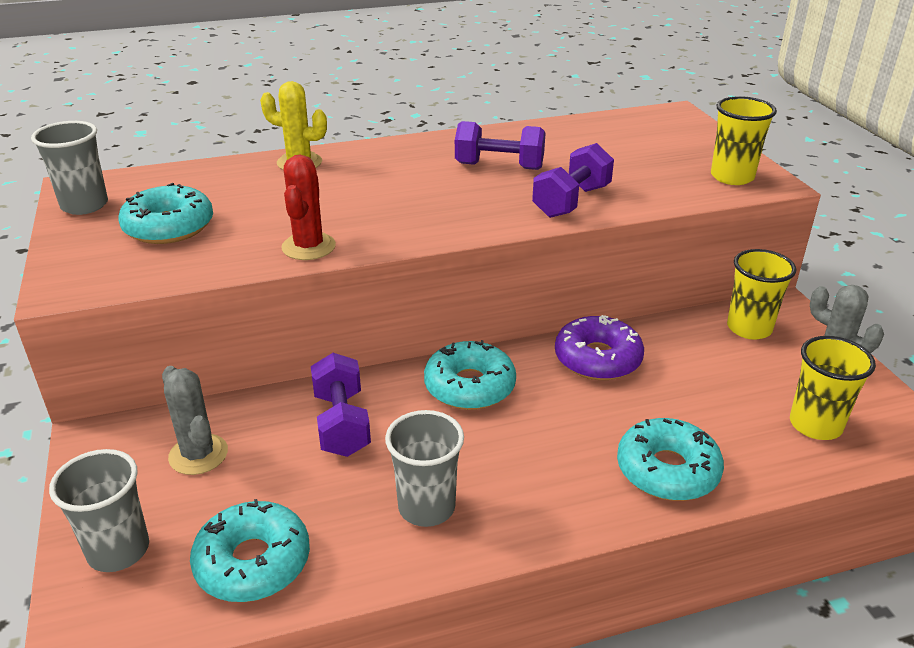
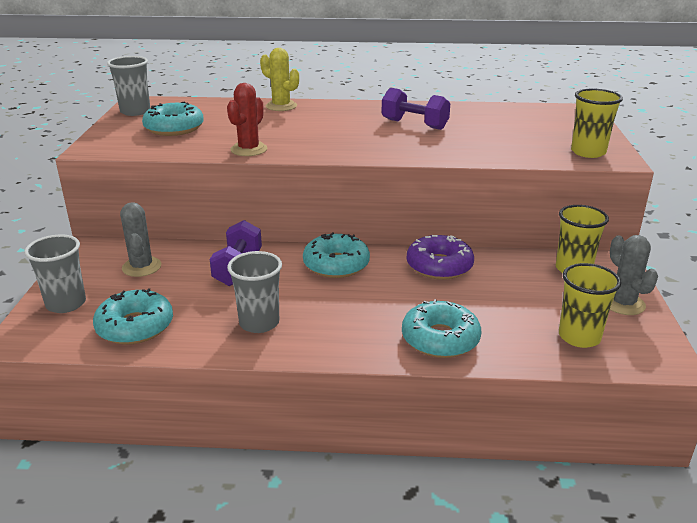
camera: 20 degrees right, 5 degrees down
purple dumbbell [532,143,614,218] -> none

